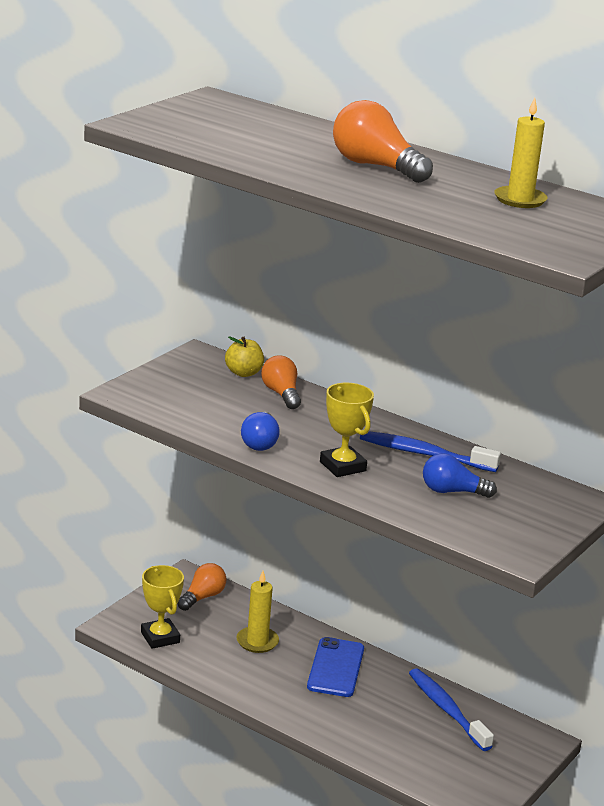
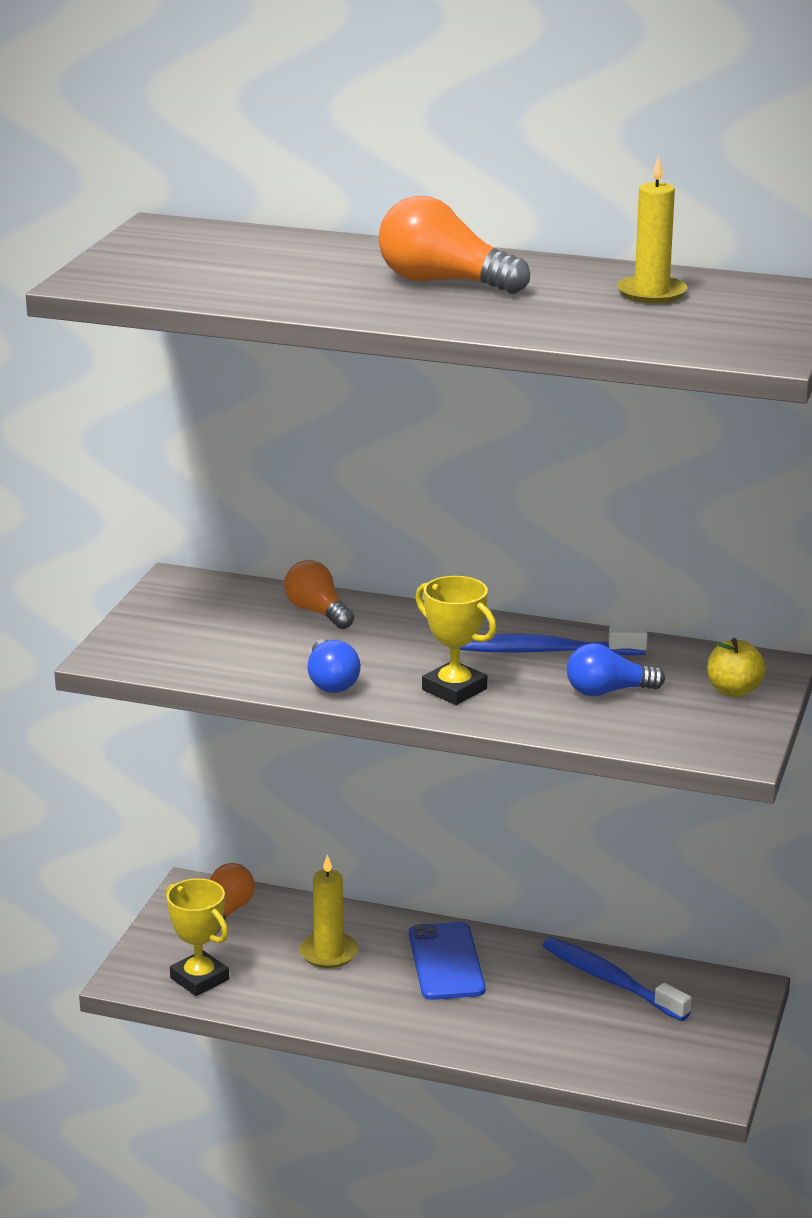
camera: 15 degrees left, 0 degrees up
yellow apple [225,336,264,377] -> yellow apple moved to [707,638,766,697]

